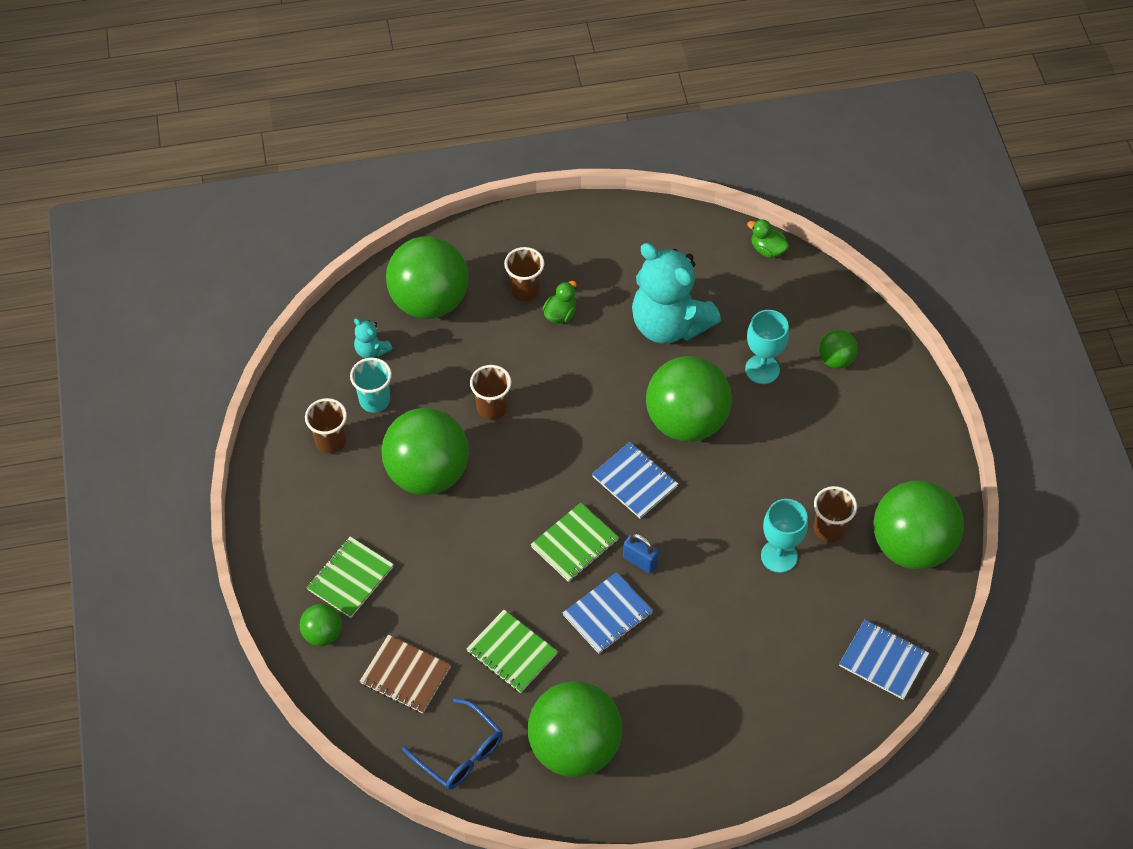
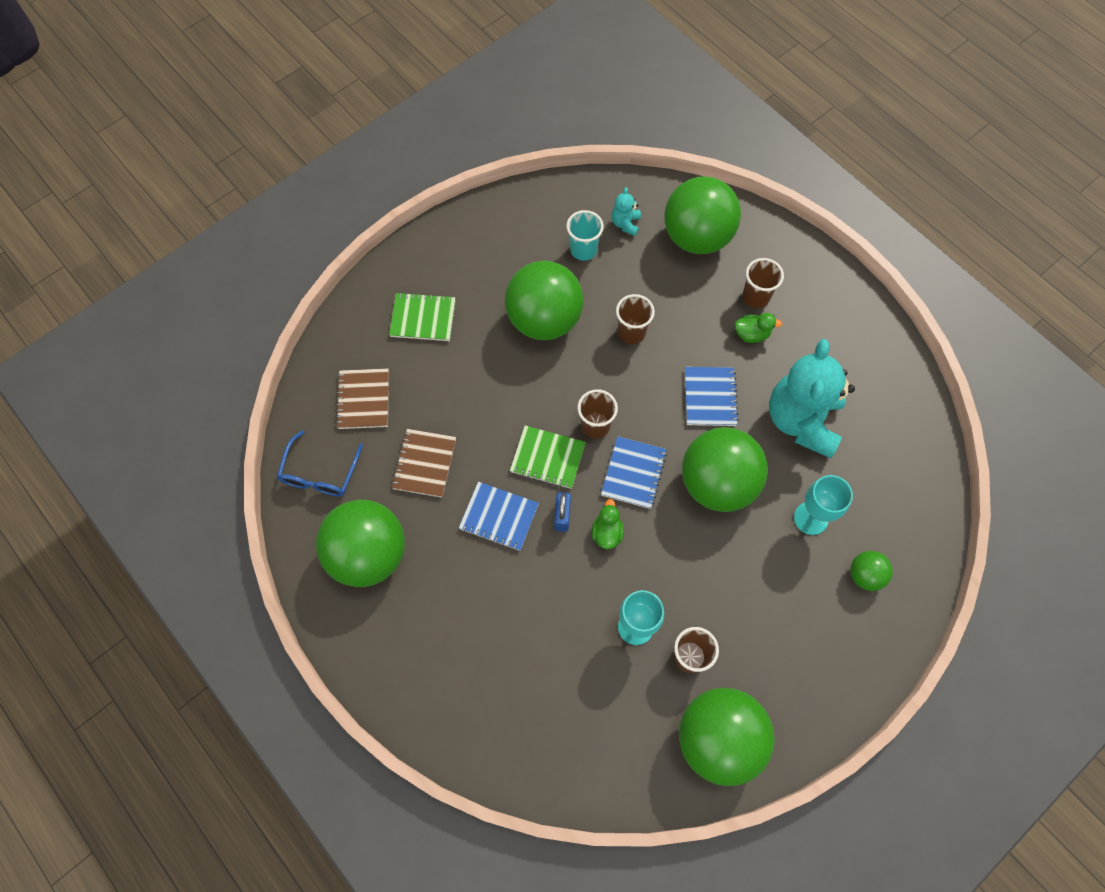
camera: 60 degrees right, 10 degrees up
green ball [300,604,342,646] -> none
brown cup [305,398,347,454] -> brown cup moved to [577,389,618,439]
green notebook [466,610,558,693] -> brown notebook [392,429,456,498]
green duck [747,219,789,258] -> green duck moved to [592,499,624,549]
blue notebook [839,620,929,700] -> blue notebook moved to [685,367,739,426]

